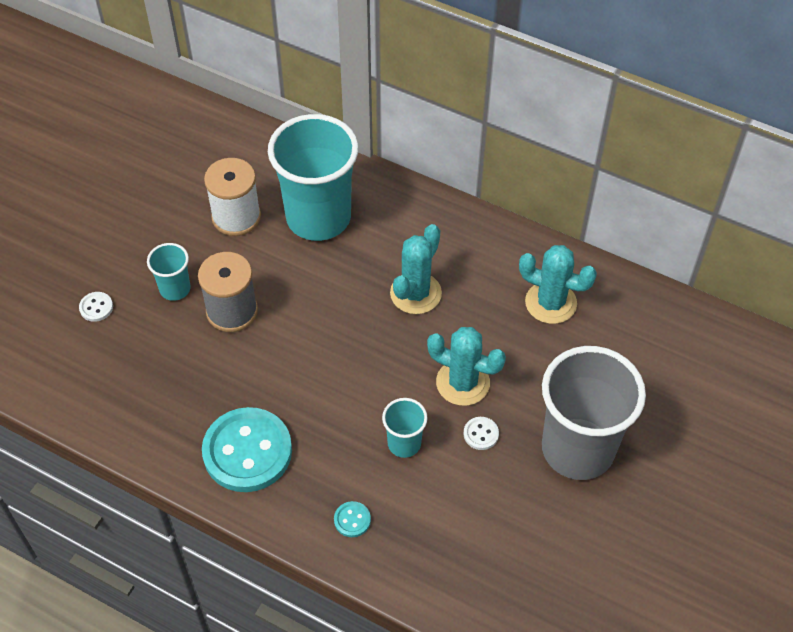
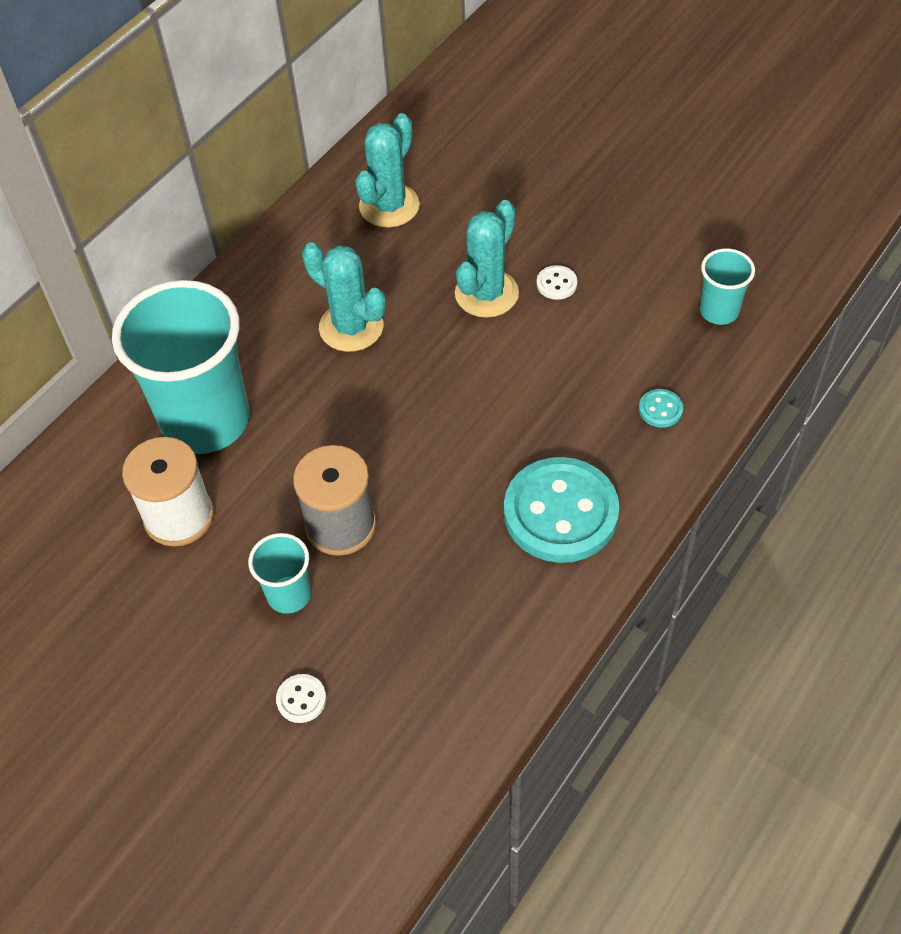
camera: 80 degrees left, 0 degrees up
turquoise cup [382,398,428,458] -> turquoise cup moved to [700,249,755,325]
grey cup [542,346,646,480] -> none

